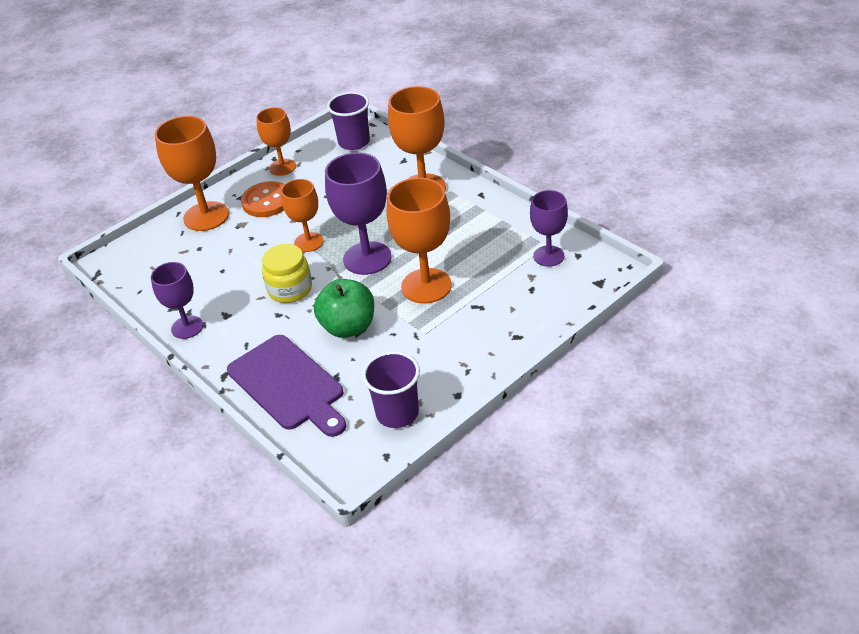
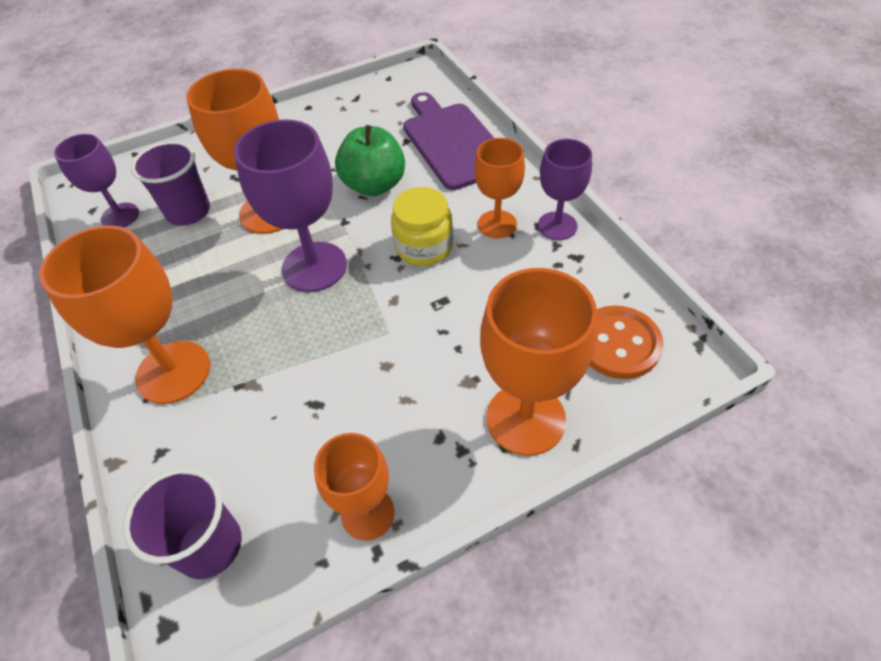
camera: 165 degrees left, 10 degrees up
orange button [241,181,285,217] -> orange button moved to [589,305,664,379]
orange goblet [281,179,324,252] -> orange goblet moved to [474,138,525,238]
purple cup [362,351,420,428] -> purple cup moved to [131,141,210,226]

